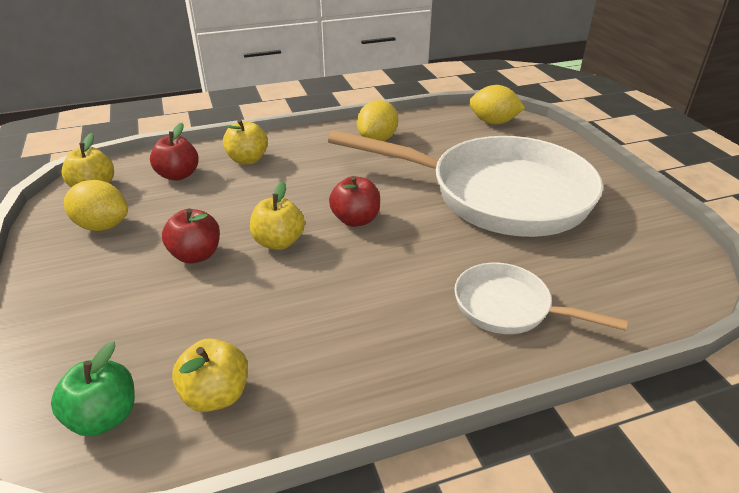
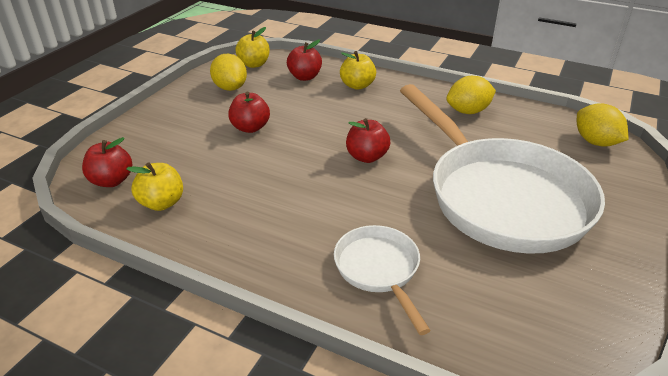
camera: 45 degrees right, 0 degrees up
green apple [51,341,135,437] -> red apple [82,137,132,187]
yellow apple [250,181,305,250] -> none

